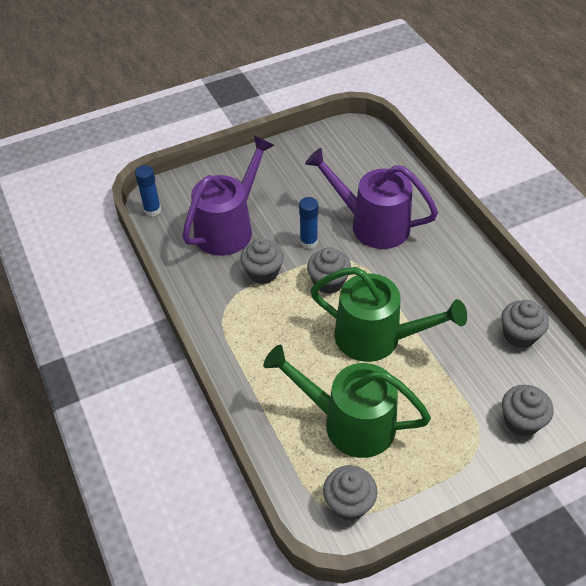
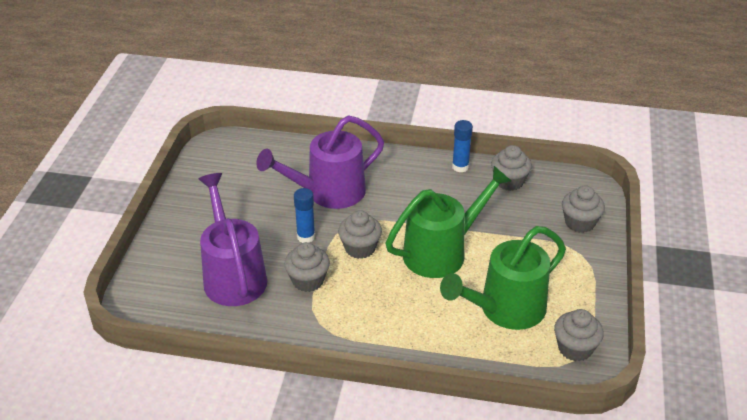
camera: 55 degrees left, 10 degrees down
blue glue stick [135,165,161,217] -> blue glue stick moved to [452,120,473,172]

